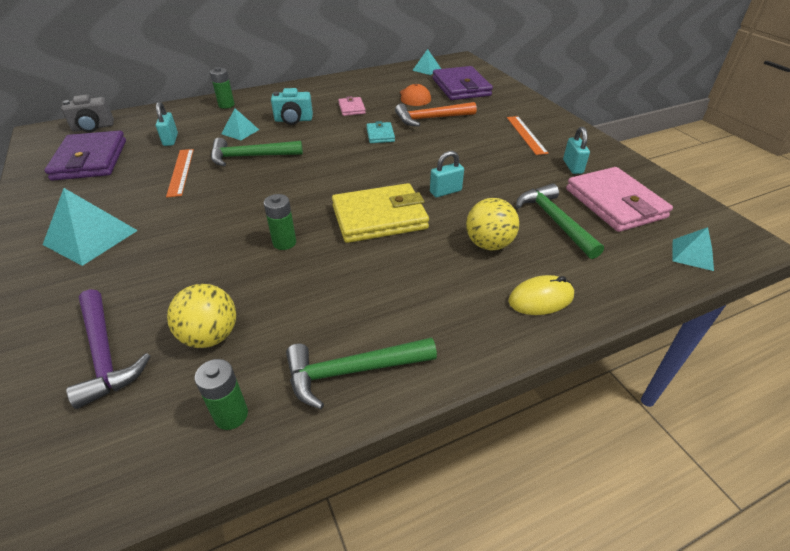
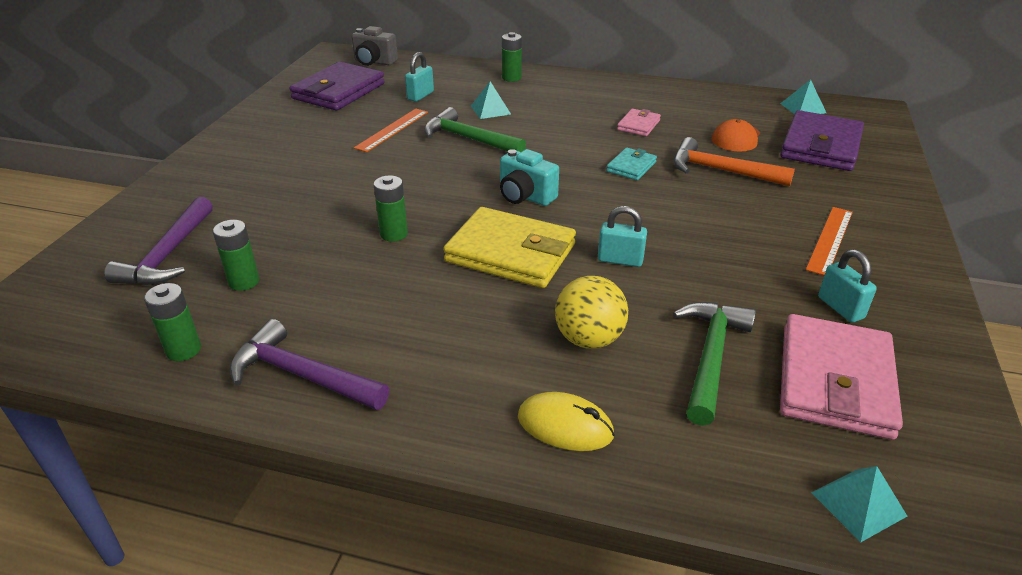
camera: 40 degrees right, 5 degrees down
turquoise pyramid [43,188,138,266] -> none
yellow ball [167,284,236,348] -> green battery [213,220,260,291]
turquoise camera [271,88,313,125] -> turquoise camera moved to [500,149,559,206]
green hammer [286,338,437,409] -> purple hammer [230,319,389,410]
turquoise padlock [563,127,590,174] -> turquoise padlock turned 60 degrees counterclockwise [818,249,877,322]

